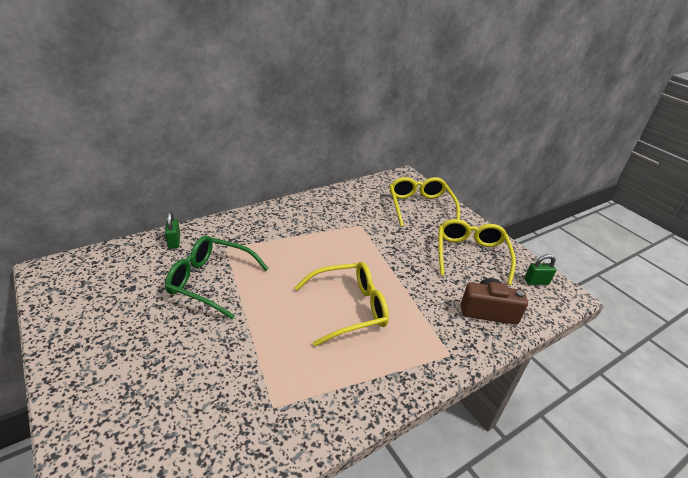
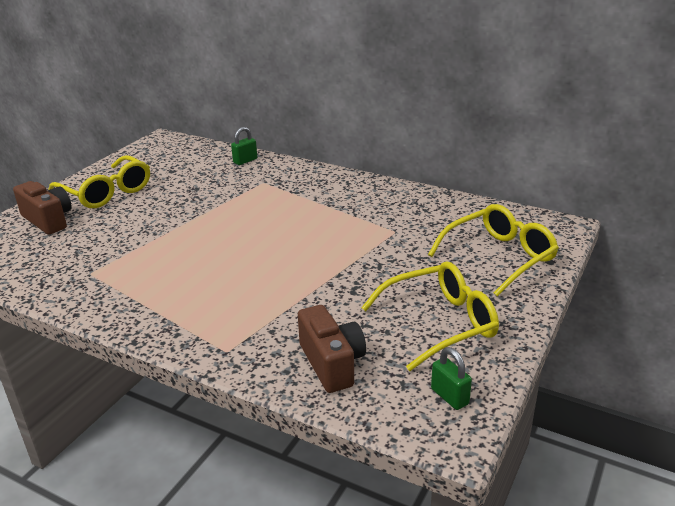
camera: 65 degrees right, 5 degrees down
green glasses [165,236,269,319] -> none
yellow glasses [294,262,389,346] -> yellow glasses moved to [49,155,150,208]
none -> brown camera [13,181,72,235]

